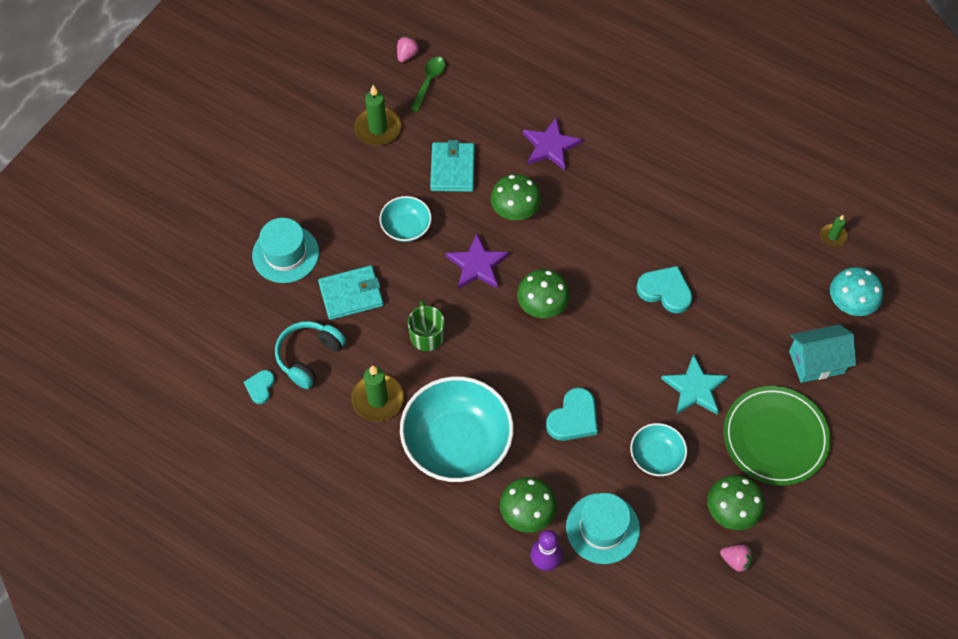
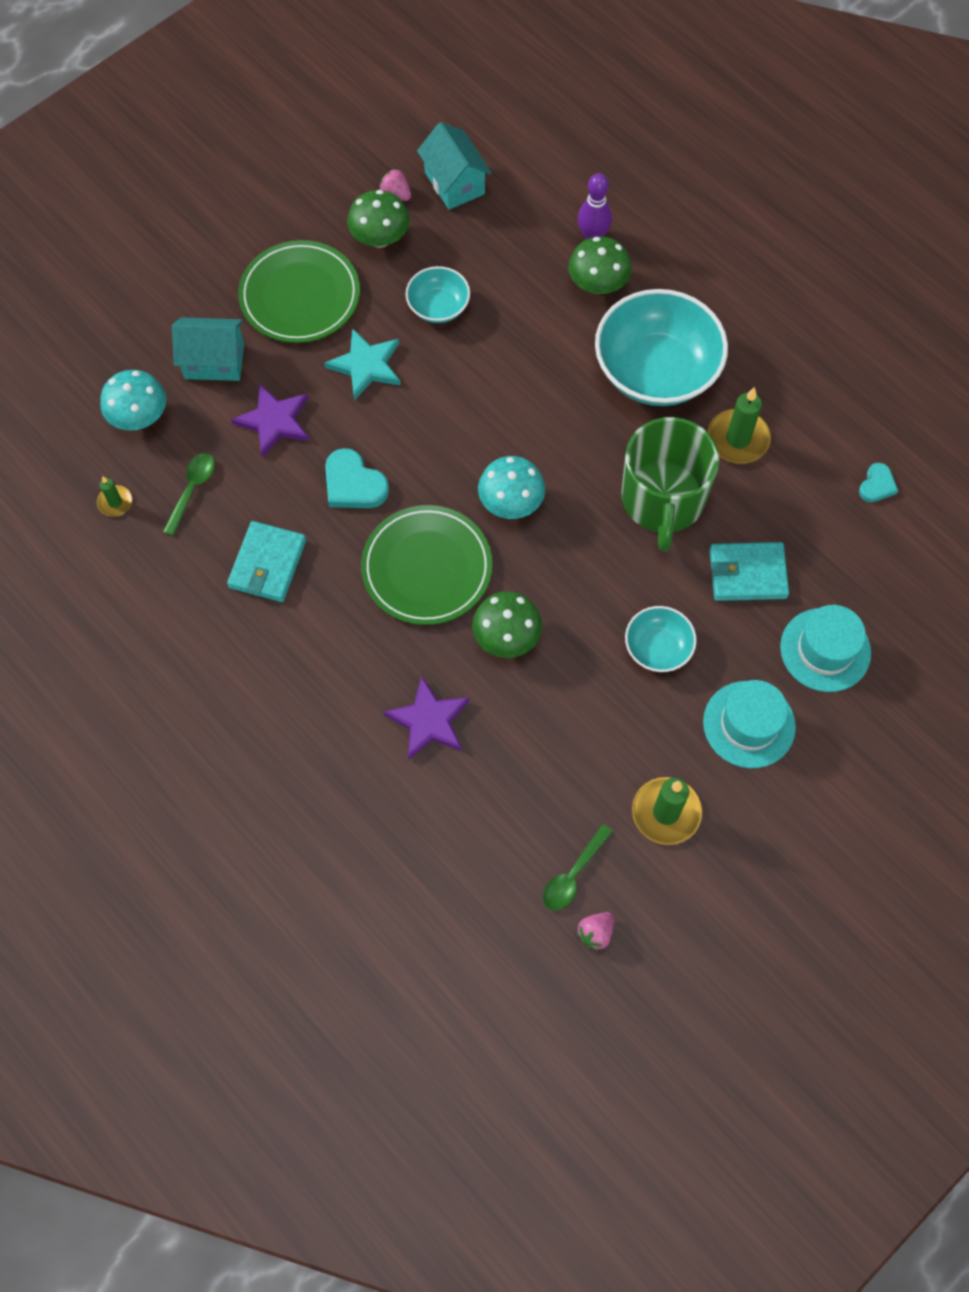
camera: 165 degrees left, 5 degrees up
turquoise headphones [275,321,346,389] -> none
green mug [408,300,445,351] -> green mug [621,417,719,552], size x1.97
turquoise wallet [430,140,475,192] -> turquoise wallet moved to [227,521,306,602]
purple star [446,234,509,289] -> purple star moved to [231,384,309,458]
green mushroom [517,269,570,318] -> turquoise mushroom [478,456,545,519]
turquoise heart [546,387,598,441] -> none
turquoise hat [566,493,640,564] -> turquoise hat moved to [703,680,796,768]
none -> green spoon [163,453,215,536]
none -> green plate [361,505,492,625]
none -> turquoise house [417,122,492,210]

